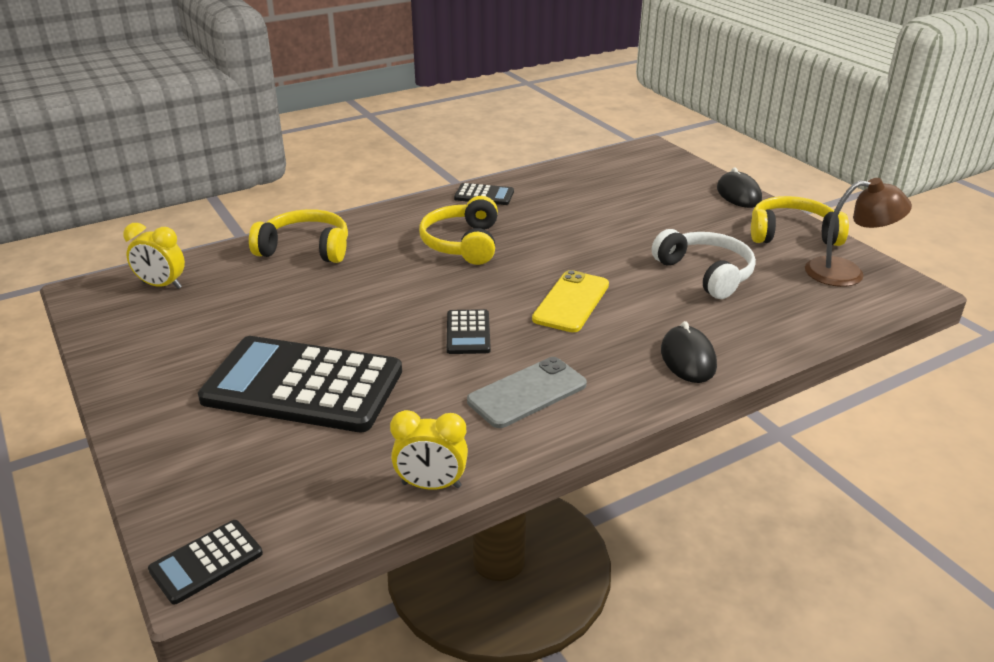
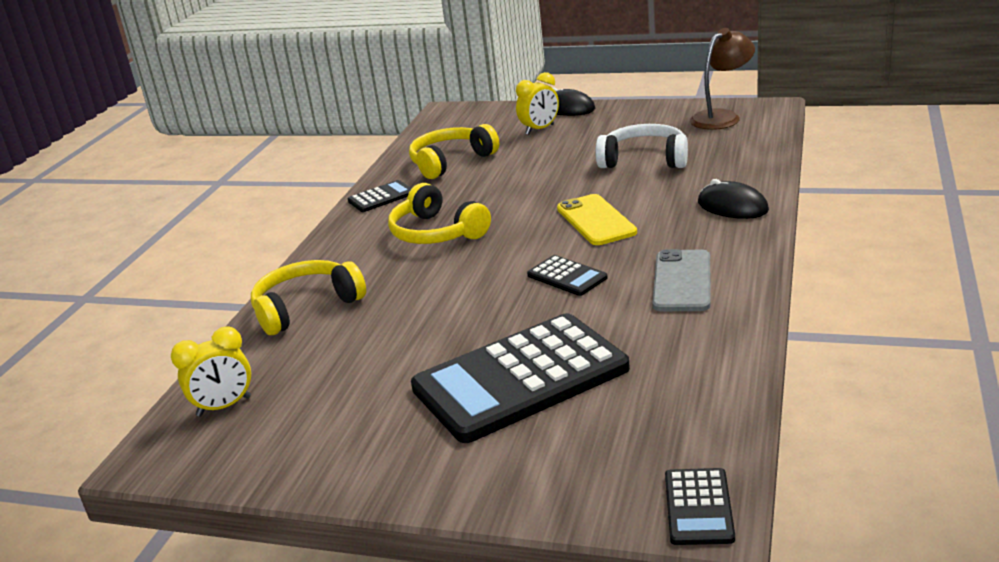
camera: 40 degrees left, 5 degrees down
yellow clock [390,410,468,490] -> yellow clock moved to [516,72,559,135]
yellow headphones [751,196,849,246] -> yellow headphones moved to [409,124,499,179]

